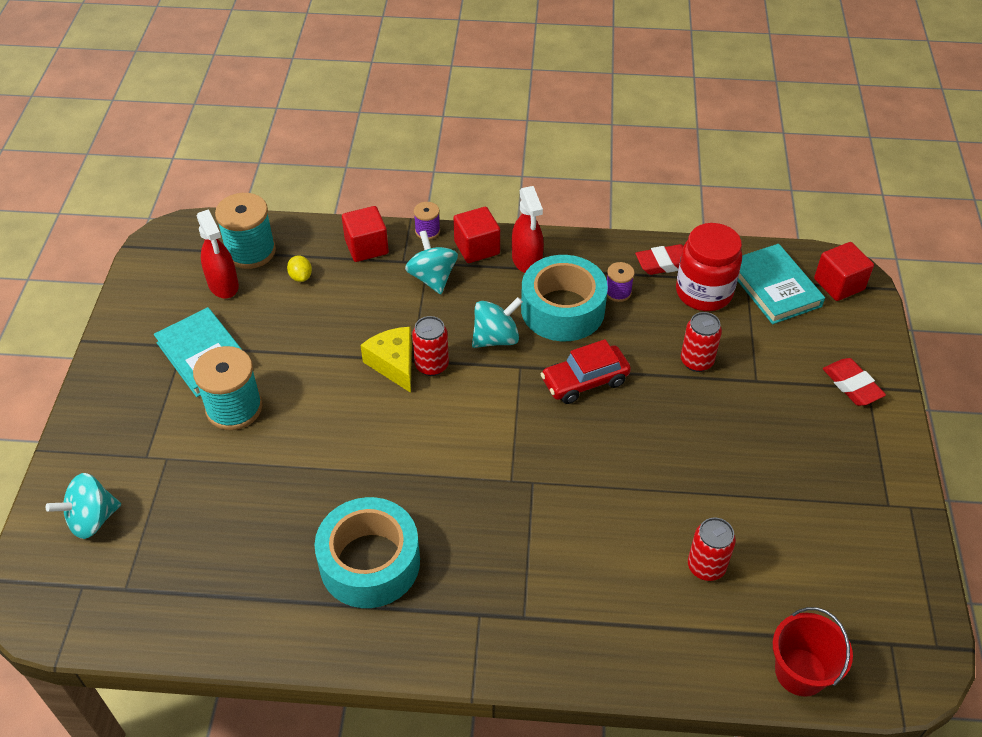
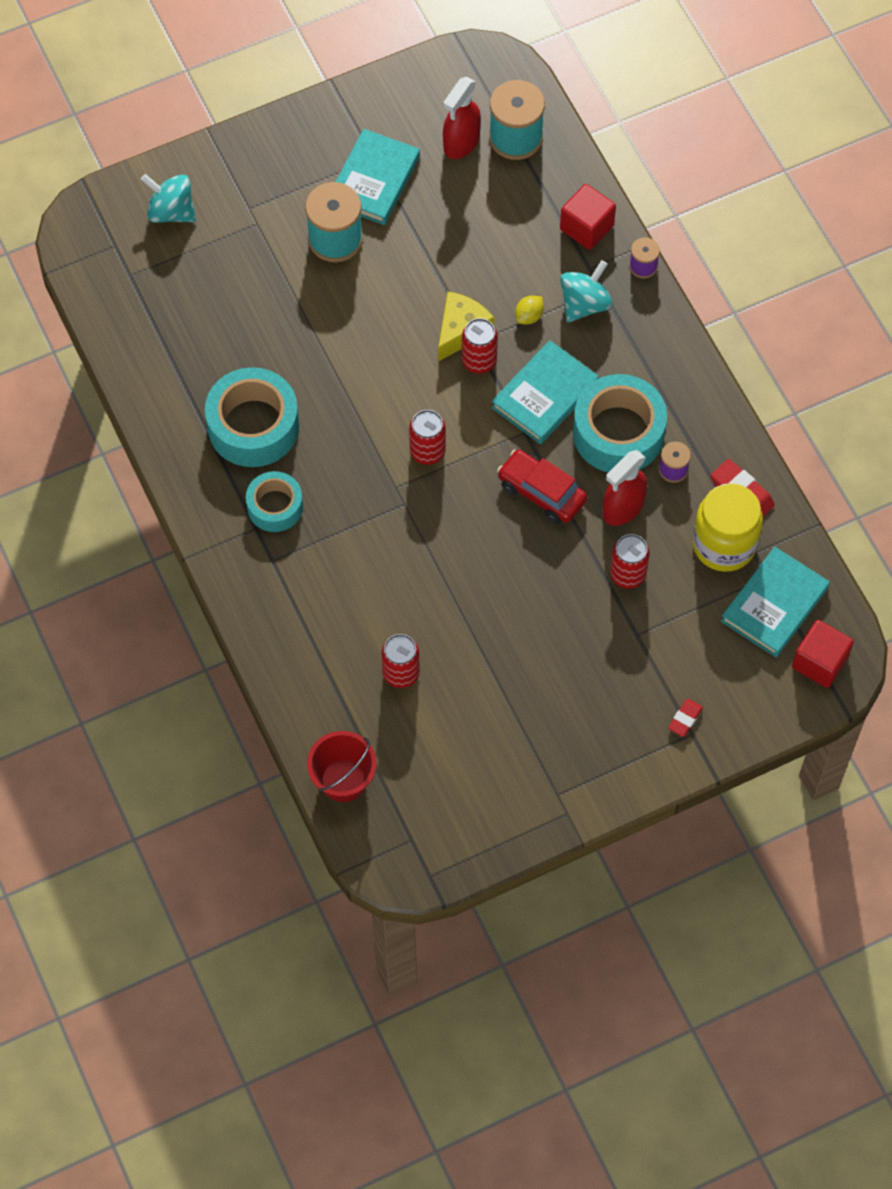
camera: 60 degrees right, 15 degrees up
yellow lemon [287,255,312,282] -> yellow lemon moved to [515,296,544,325]
red cube [453,207,500,263] -> none
turquoise spinning top [472,297,523,348] -> turquoise book [491,340,599,444]
red spray bottle [512,186,544,273] -> red spray bottle moved to [603,450,647,526]
red jar [676,223,742,311] -> yellow jar [692,483,763,572]
red eraser [823,358,886,406] -> red eraser [668,699,703,737], size x0.61
none -> turquoise tape [246,471,303,532]
none -> red can [409,410,446,465]

